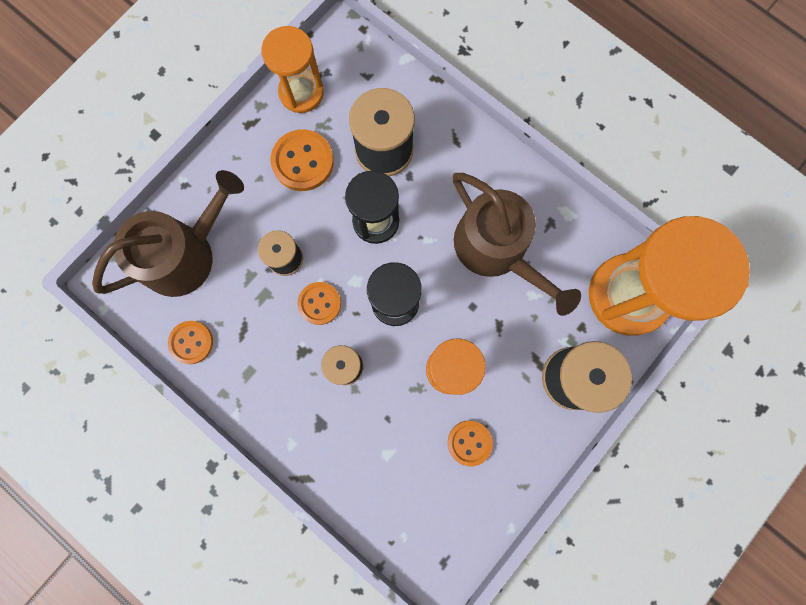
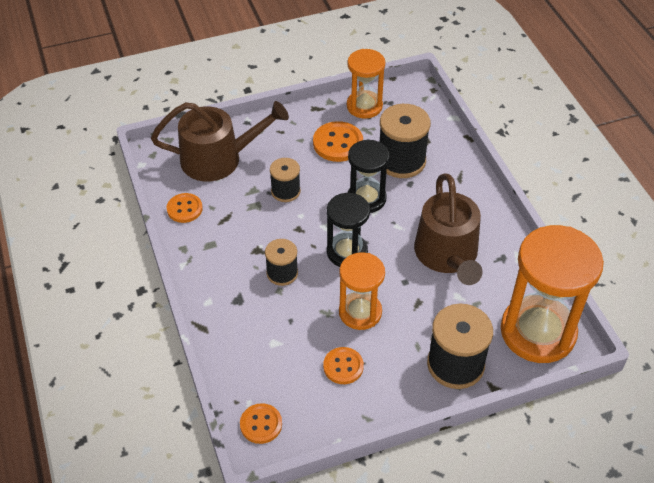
camera: 30 degrees right, 30 degrees down
orange button [298,282,341,325] -> orange button moved to [240,403,282,444]

